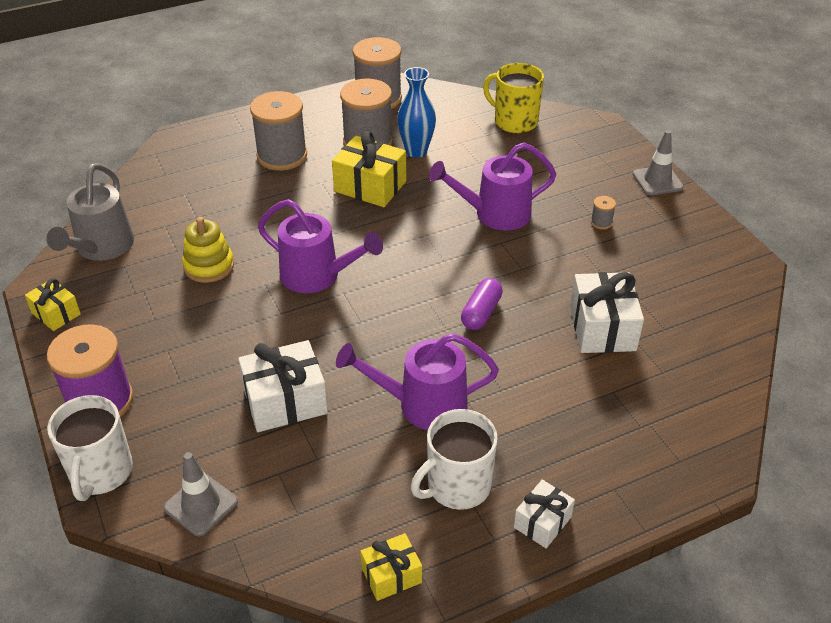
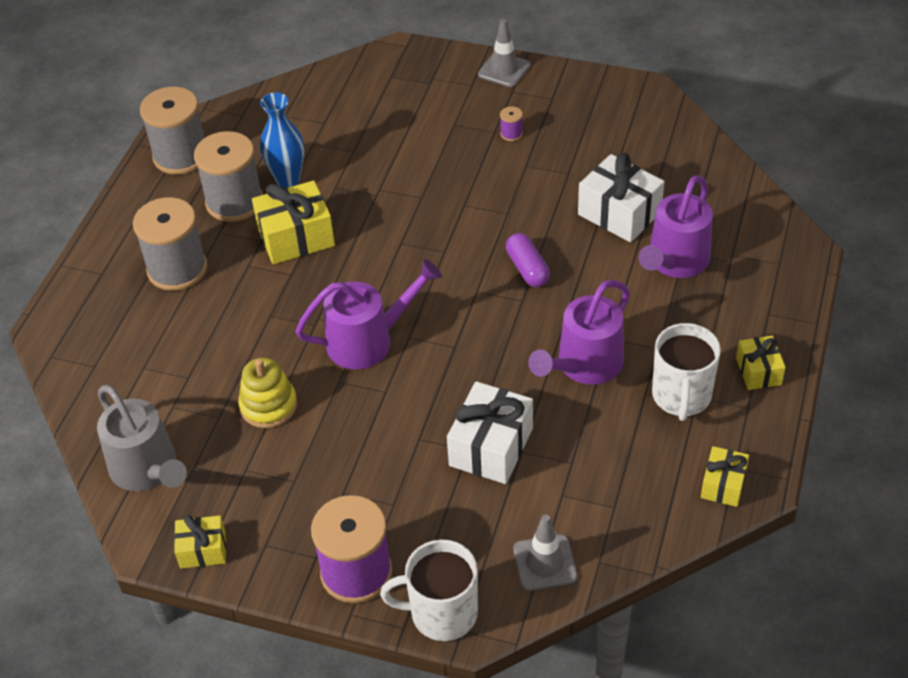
camera: 45 degrees left, 5 degrees up
white mug [47,395,133,501] -> white mug turned 135 degrees clockwise [380,540,478,641]
purple watering can [429,142,557,231] -> purple watering can moved to [639,175,713,278]
yellow mug [483,63,544,133] -> none
white gift [514,480,575,548] -> yellow gift [736,336,786,390]
grey spool [591,196,616,230] -> purple spool [500,106,523,141]

